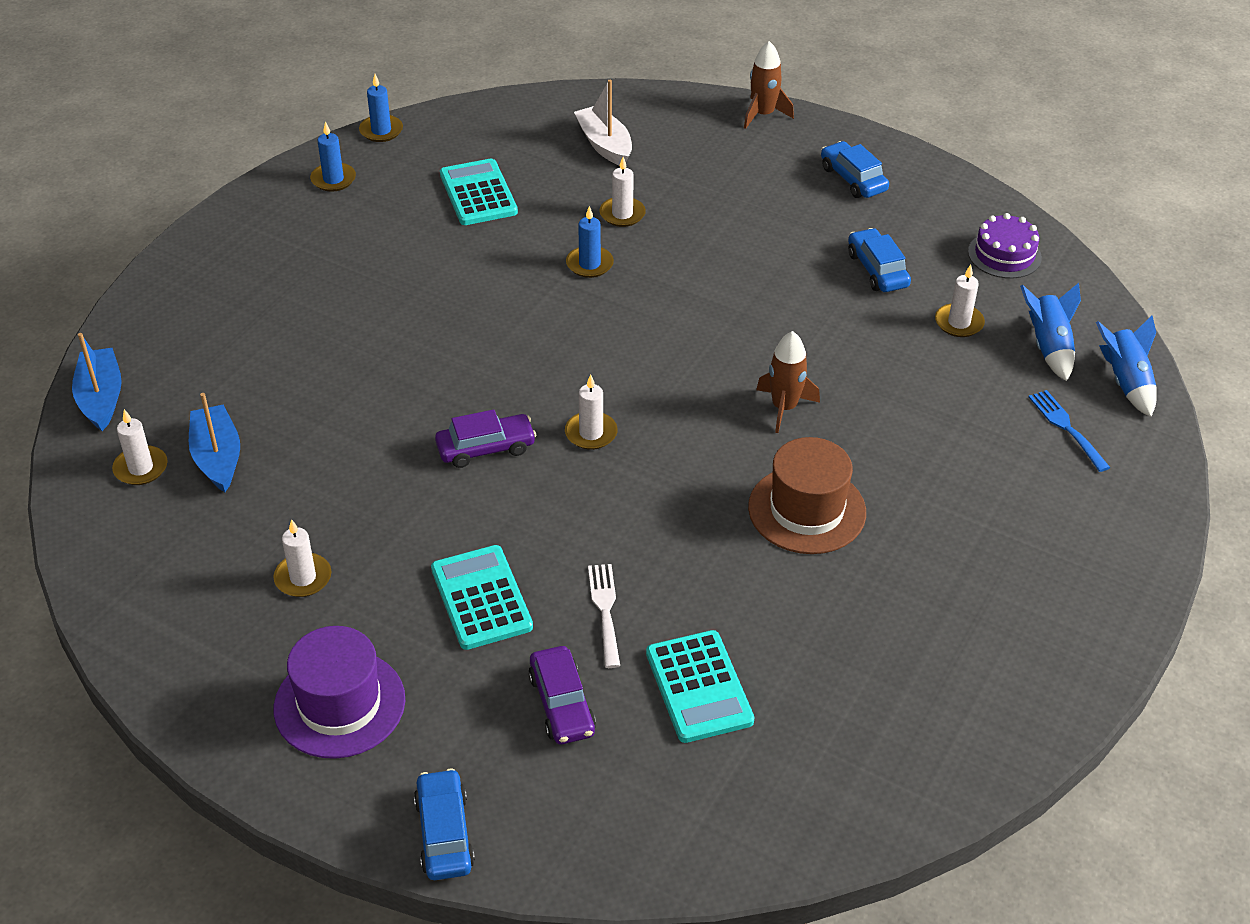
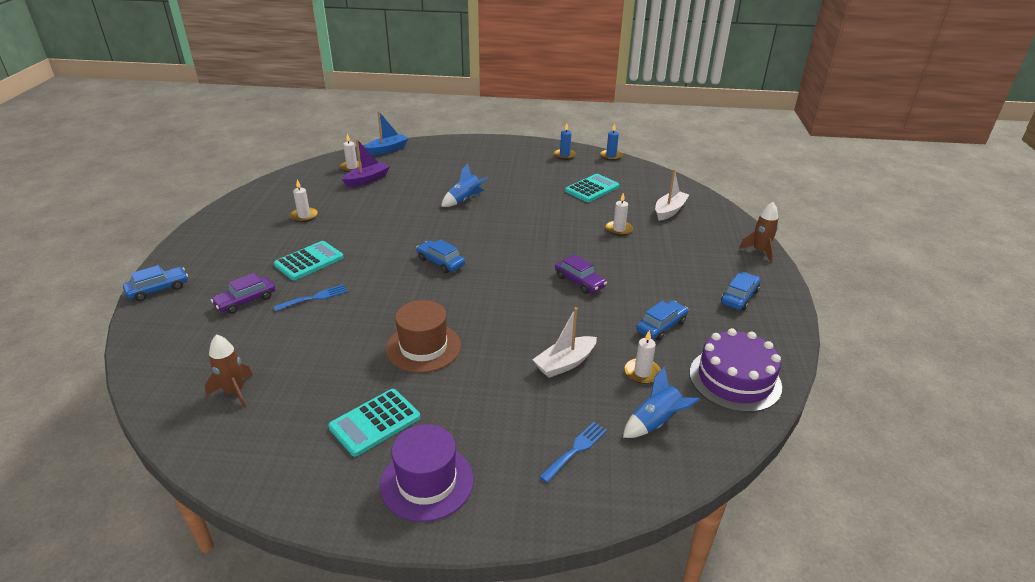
camera: 65 degrees right, 10 degrees down
blue boat [189,393,240,492] -> purple boat [342,139,390,187]
purple hat [274,626,405,759] -> purple hat moved to [380,424,474,522]
purple car [435,409,536,468] -> purple car moved to [555,254,607,294]
white candle [565,374,618,450] -> blue car [416,239,465,273]
blue candle [566,206,614,278] -> none
white fork [588,564,620,668] -> blue fork [274,285,348,311]
turquoise calculator [646,630,754,743] -> turquoise calculator moved to [328,389,420,457]
brown rocket [756,331,820,433] -> brown rocket moved to [205,334,253,407]
purple cake [968,213,1042,279] -> purple cake [690,328,782,412], size x1.59
blue rocket [1096,316,1157,417] -> blue rocket moved to [441,164,488,207]
none -> white boat [532,307,597,378]

